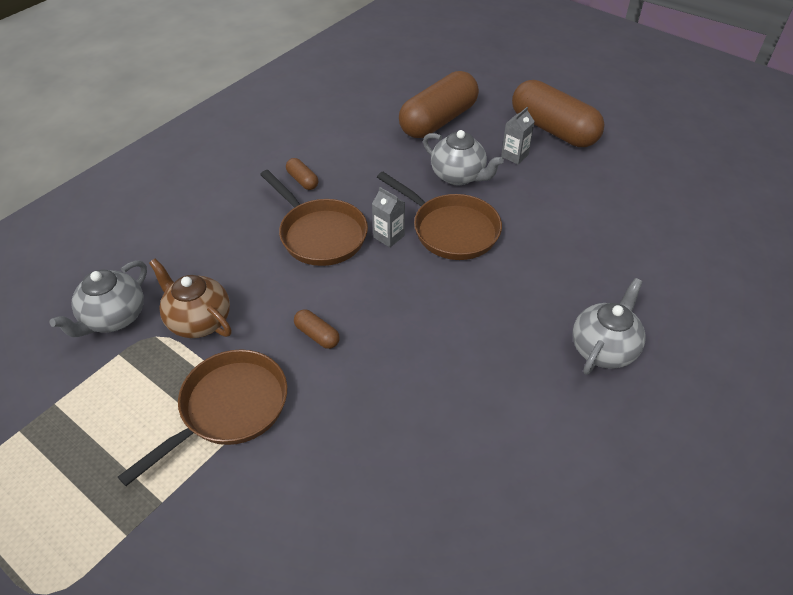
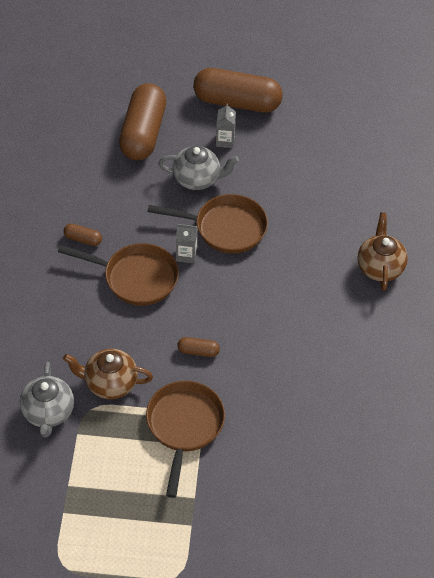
camera: 35 degrees left, 5 degrees up
grey teapot [572,278,646,375] -> brown teapot [358,212,408,291]

